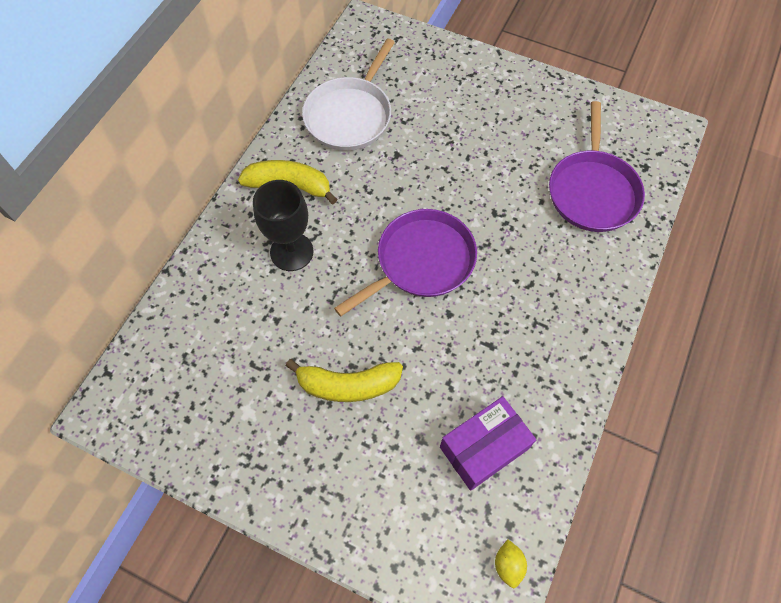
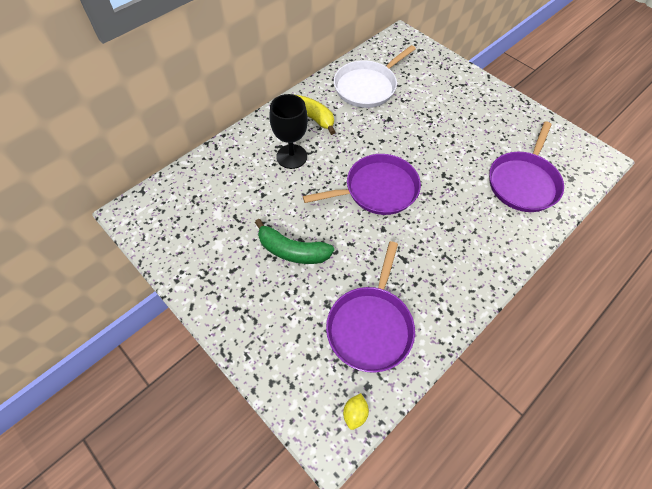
camera: 20 degrees right, 5 degrees down
yellow banana [286,359,403,402] -> green banana [255,219,334,264]
purple box [440,396,536,491] -> purple pan [326,241,415,373]

